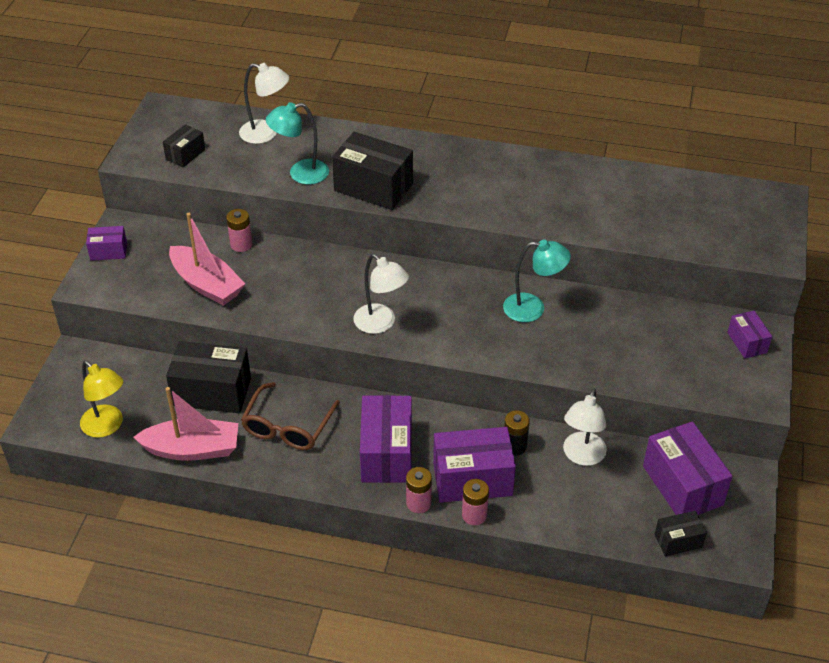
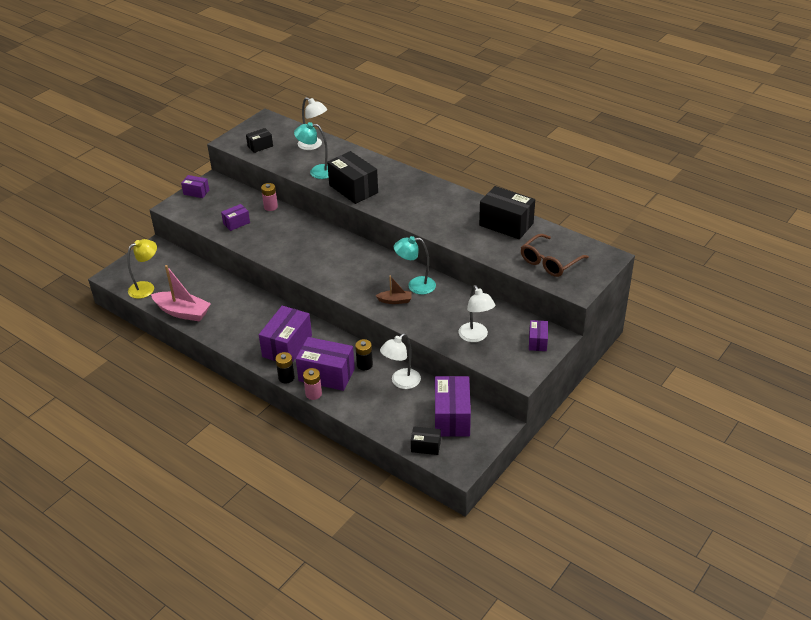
camera: 25 degrees right, 5 degrees down
yellow lamp [80,361,123,438] -> yellow lamp turned 105 degrees counterclockwise [127,239,157,299]
black box [166,341,251,414] -> black box moved to [479,186,535,239]
pink boat [169,213,245,306] -> purple box [221,204,250,231]
brown glasses [241,382,340,450] -> brown glasses moved to [521,234,589,277]
white lamp [353,254,409,334] -> white lamp moved to [459,285,495,342]
pink battery [406,467,432,513] -> black battery [275,352,295,384]
turquoise lamp [503,240,571,322] -> turquoise lamp turned 150 degrees clockwise [394,236,436,295]
none -> brown boat [376,276,412,304]

